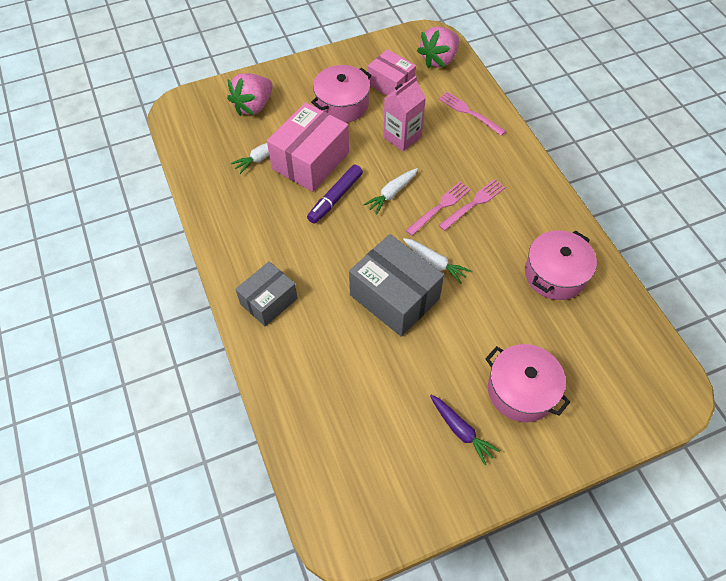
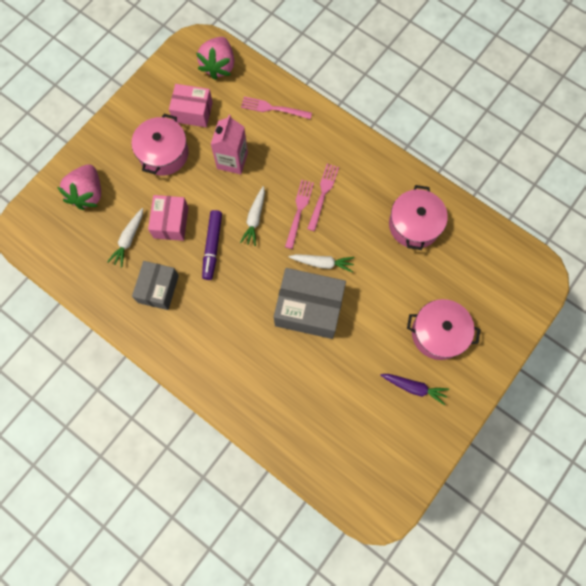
camera: 30 degrees left, 15 degrees up
grey box [235,261,298,326] -> grey box moved to [132,261,179,310]
pink box [267,102,349,192] -> pink box [148,195,189,241], size x0.64

